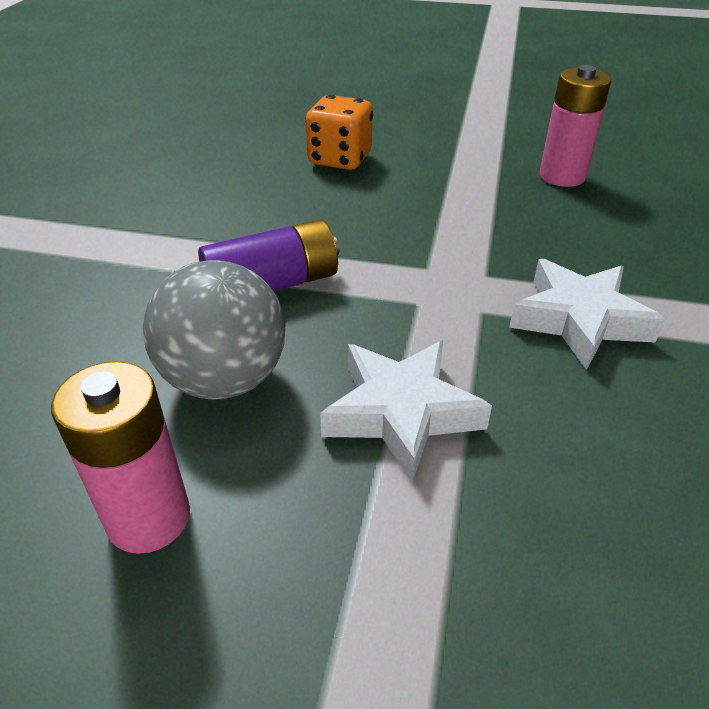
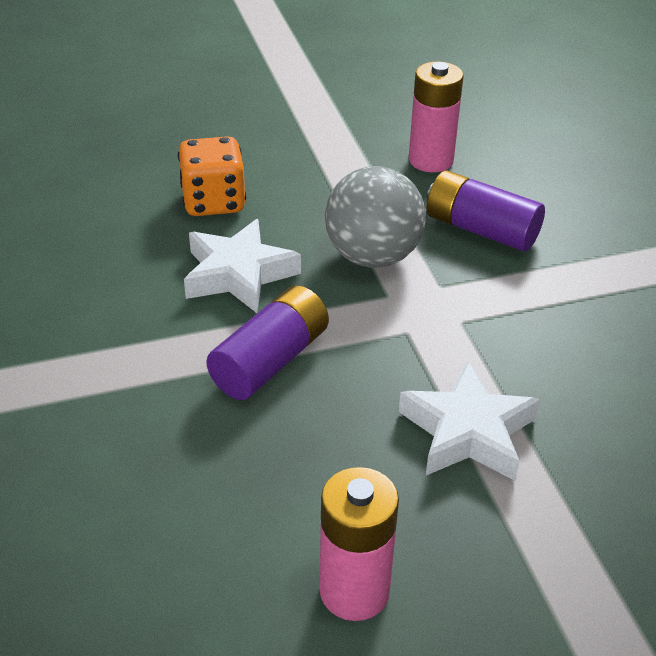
camera: 30 degrees left, 0 degrees up
grey ball [143,260,286,400] -> grey ball moved to [325,166,426,268]
white star [509,259,665,370] -> white star moved to [184,219,301,313]
none -> purple battery [426,171,545,251]

